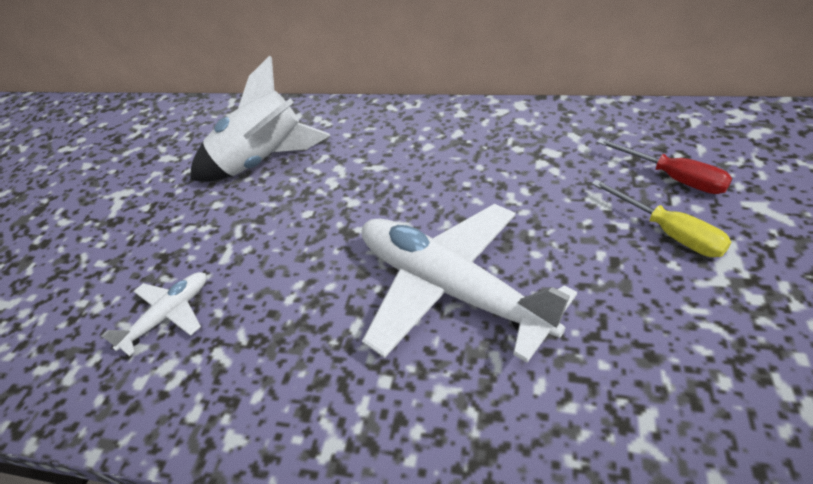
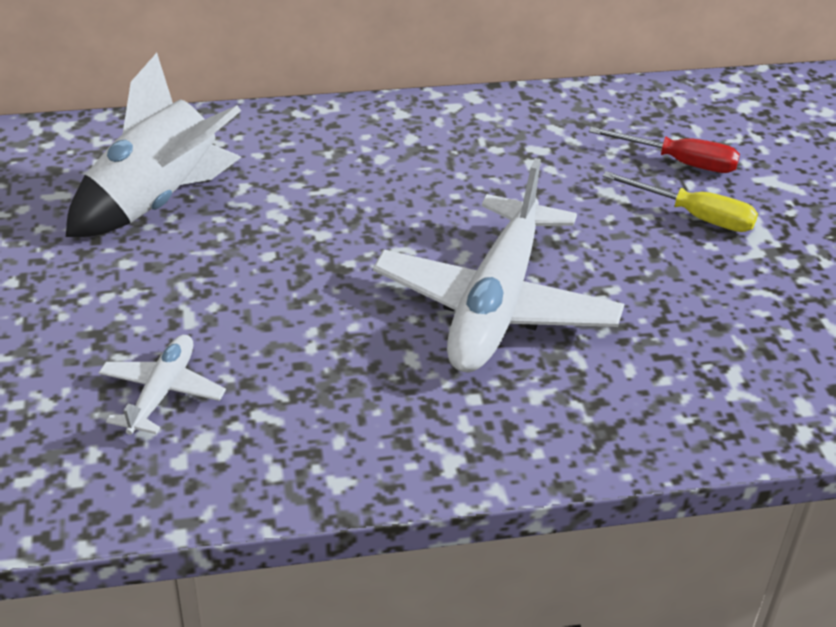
camera: 30 degrees left, 5 degrees down
white plane [362,204,577,363] -> white plane turned 90 degrees counterclockwise [373,158,624,372]

